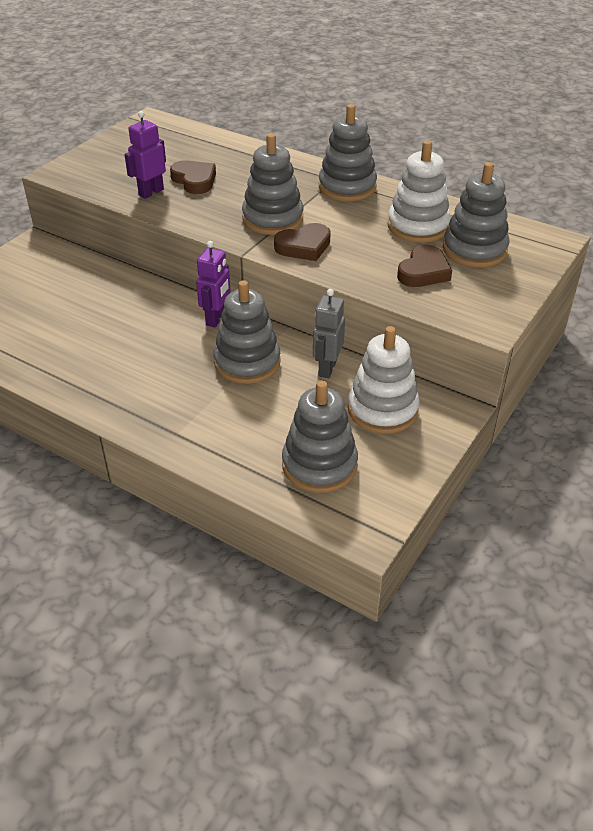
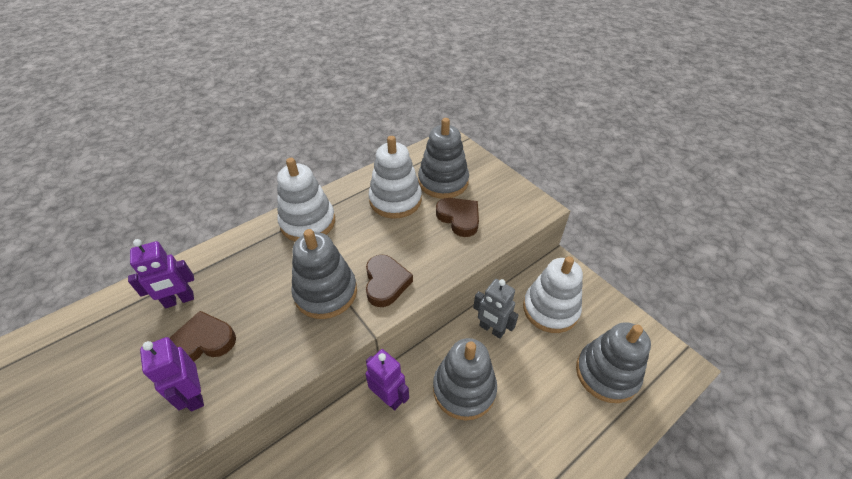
camera: 70 degrees left, 5 degrees up
grey stacking toy [319,104,377,201] -> white stacking toy [277,158,335,242]
none -> purple robot [128,239,194,308]

